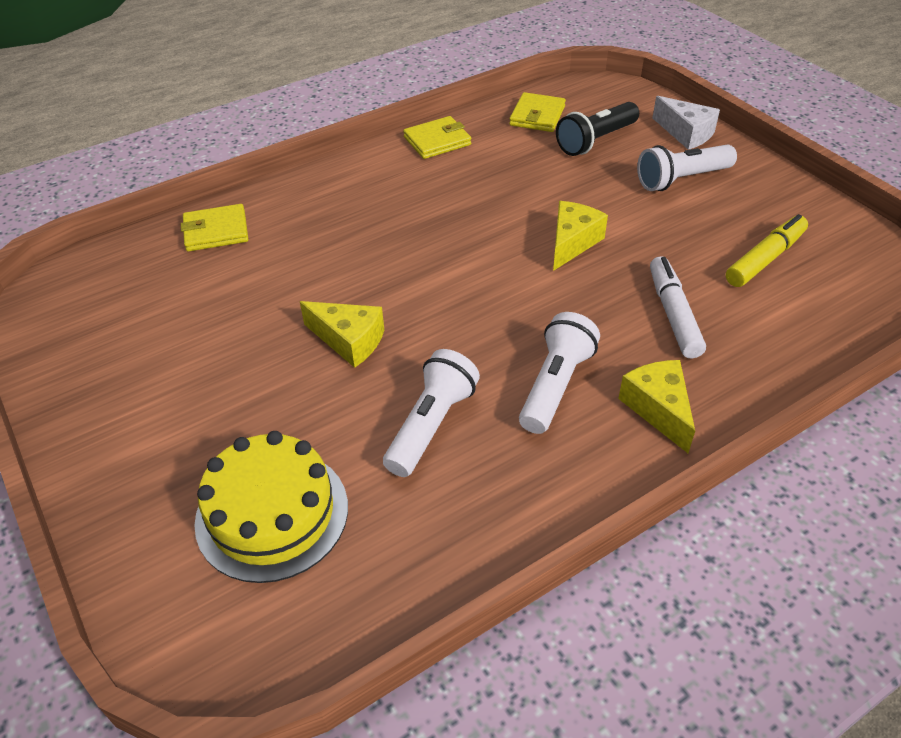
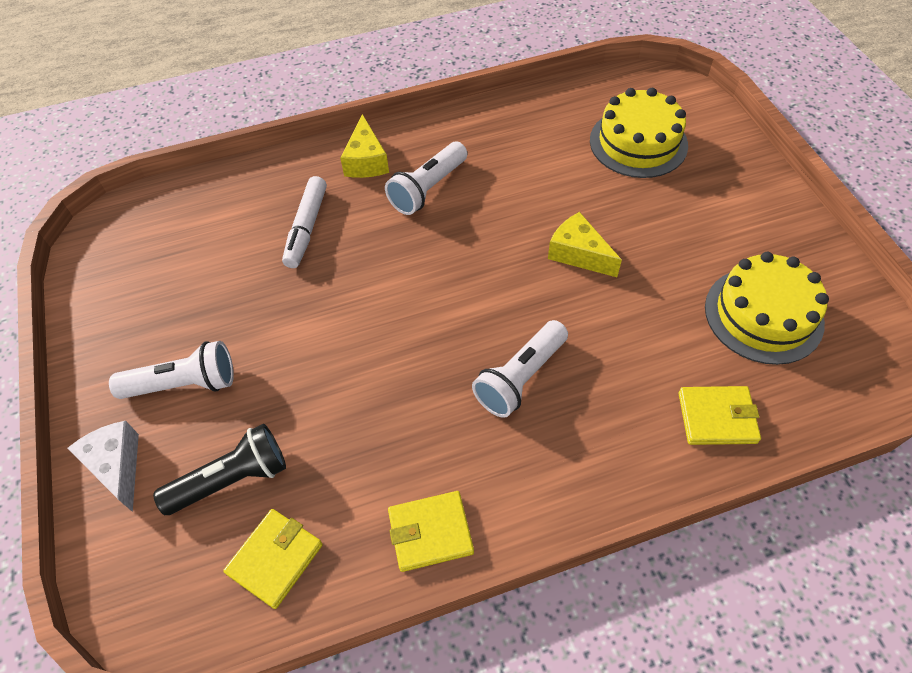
camera: 165 degrees left, 10 degrees up
white flashlight [383,349,480,477] -> white flashlight moved to [472,320,568,418]
yellow cheese [553,201,608,271] -> none
yellow marker [726,214,808,287] -> none
none -> yellow cake [705,252,829,365]

